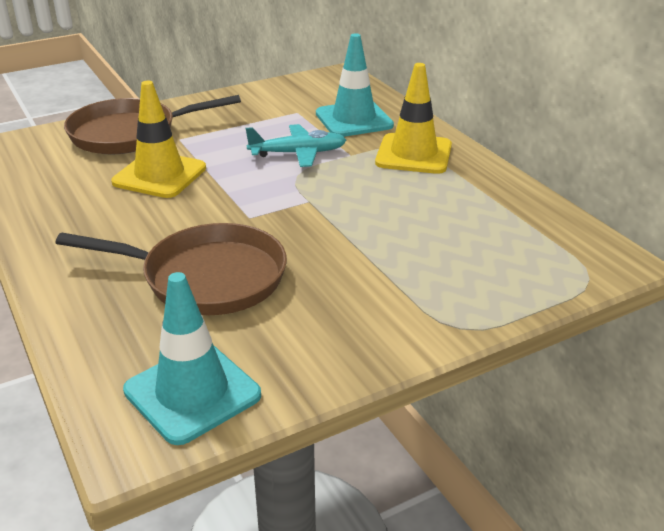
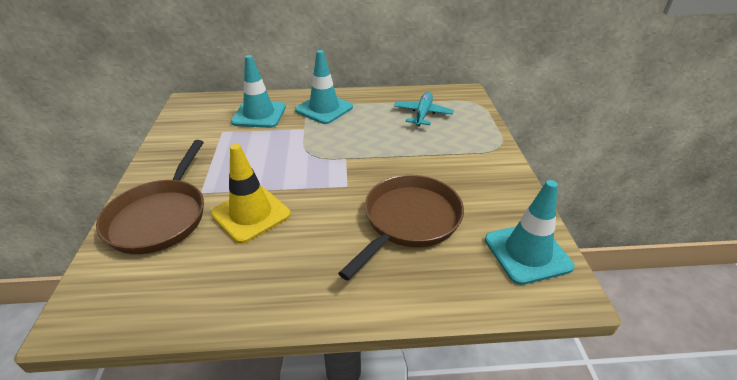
camera: 65 degrees left, 5 degrees up
turquoise plane [246,124,346,167] -> turquoise plane moved to [394,92,454,127]
yellow traffic cone [375,63,452,174] -> turquoise traffic cone [295,50,353,124]

